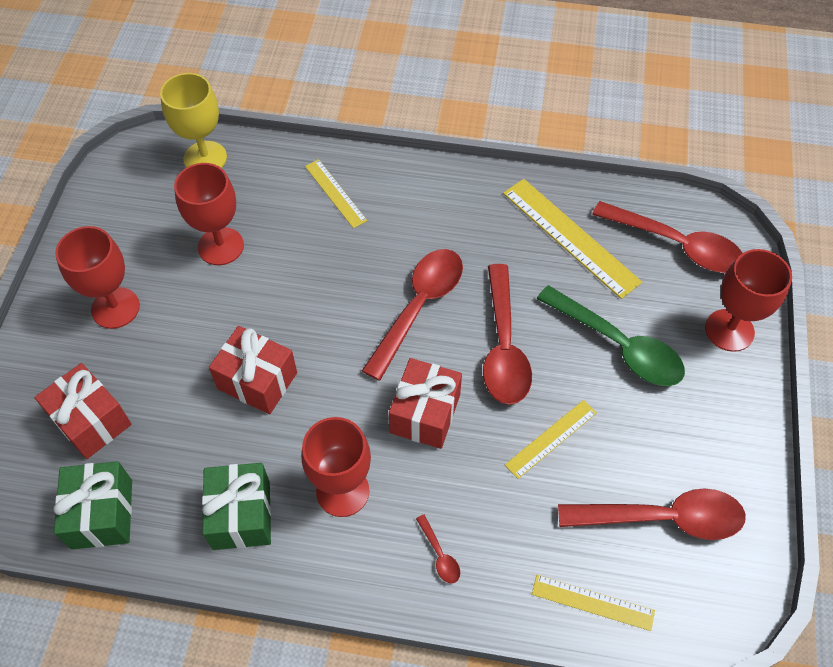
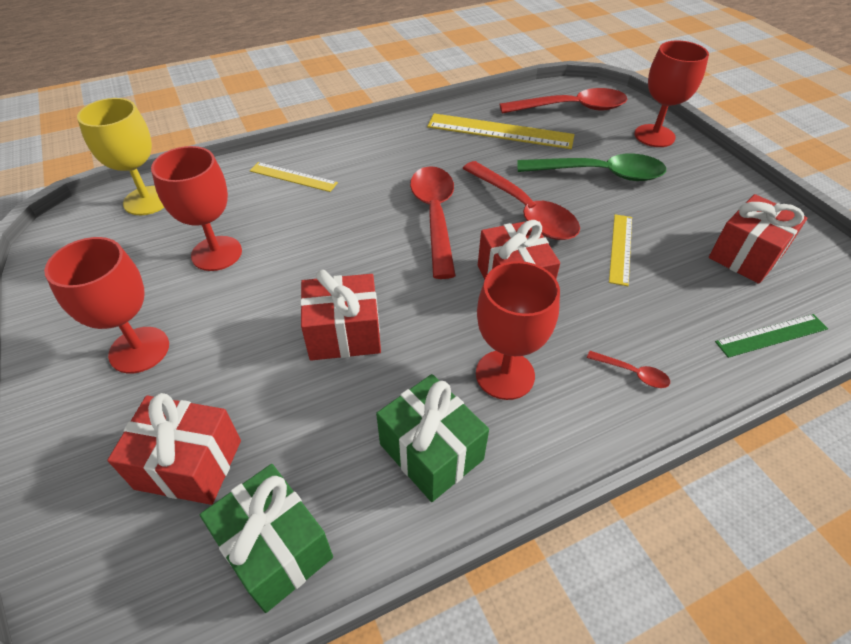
camera: 35 degrees left, 10 degrees down
yellow ruler [532,575,655,631] -> green ruler [715,314,828,358]
red spoon [558,488,746,540] -> red gift [709,194,807,284]

